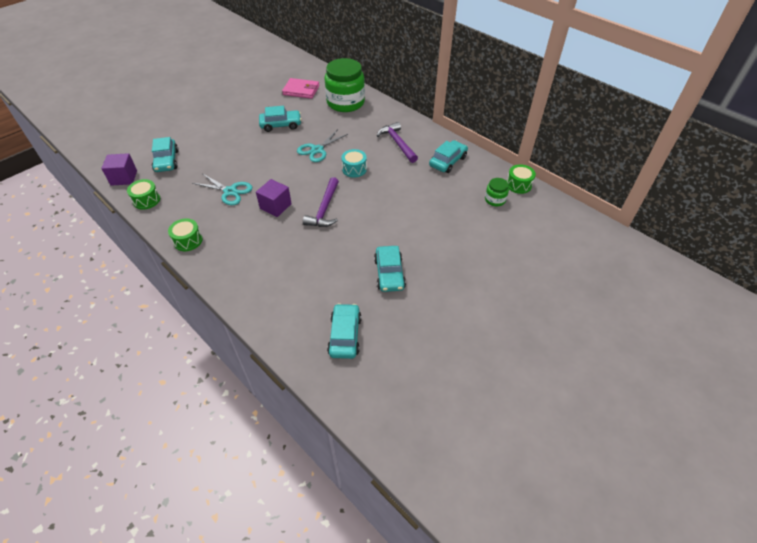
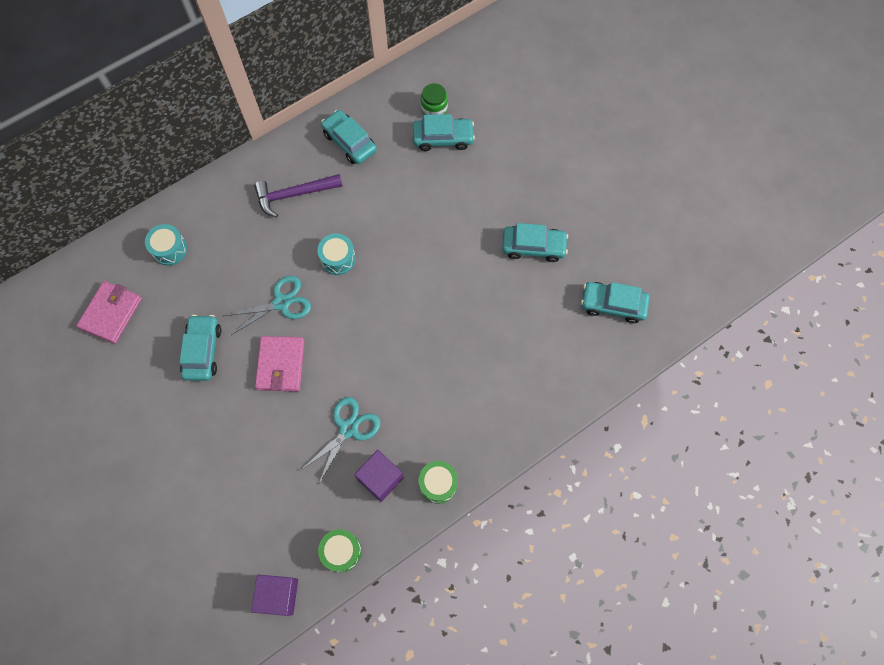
camera: 80 degrees left, 20 degrees up
turquoise car [152,137,179,172] -> turquoise car moved to [413,114,475,151]
purple cube [256,179,292,217] -> purple cube moved to [354,450,404,502]
turquoise scissors [297,129,348,162] -> turquoise scissors turned 75 degrees counterclockwise [224,276,311,335]
purple hammer [303,177,339,227] -> none
green jar [325,58,365,112] -> turquoise drum [145,224,187,266]
green drum [507,164,536,194] -> none
none -> pink wallet [255,336,304,392]

